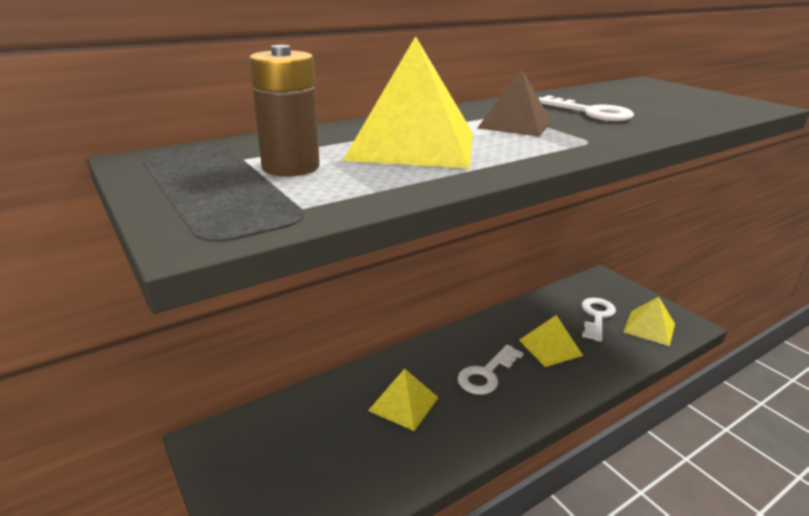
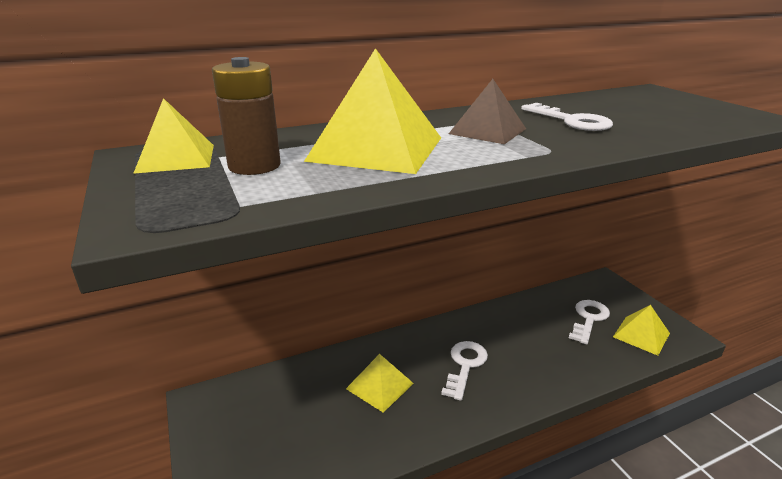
camera: 10 degrees right, 0 degrees up
white key [458,345,524,395] -> white key turned 150 degrees clockwise [441,341,488,401]
yellow pyramid [519,315,583,367] -> yellow pyramid moved to [133,98,214,174]

